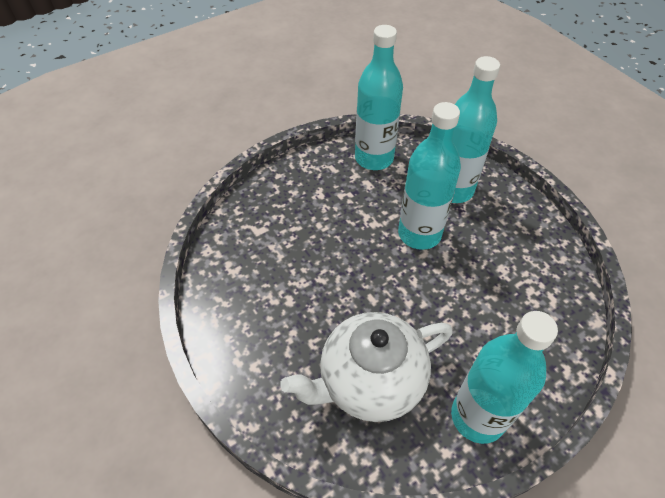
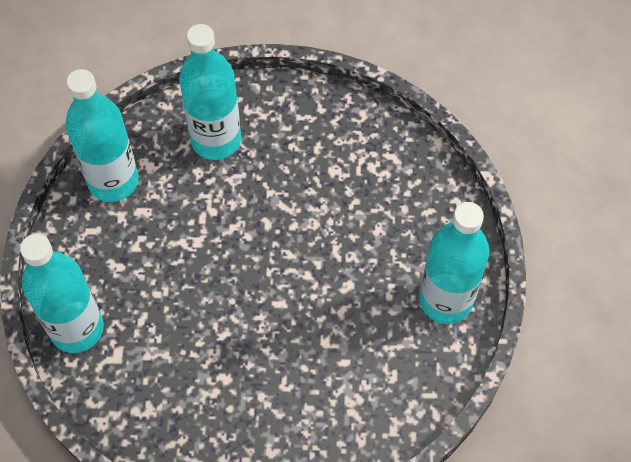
camera: 55 degrees left, 10 degrees up
white teapot [280,312,453,422] -> none
turquoise bottle [398,102,461,250] -> turquoise bottle moved to [20,234,104,353]

